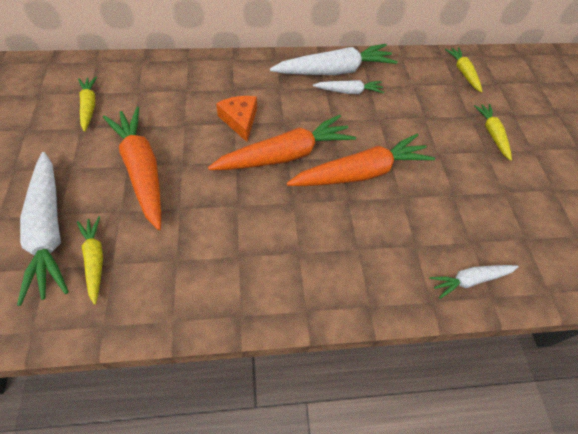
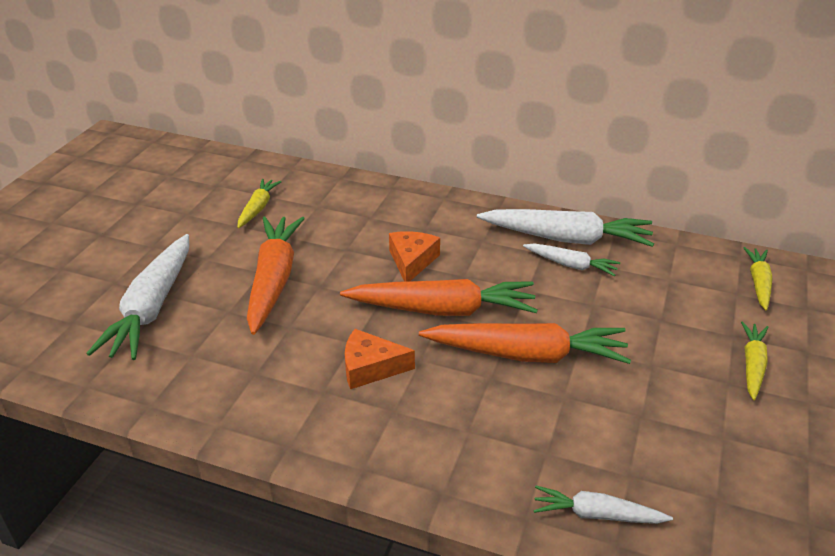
camera: 30 degrees right, 20 degrees down
yellow carrot [77,216,103,305] -> none
none -> orange cheese [345,329,415,389]

